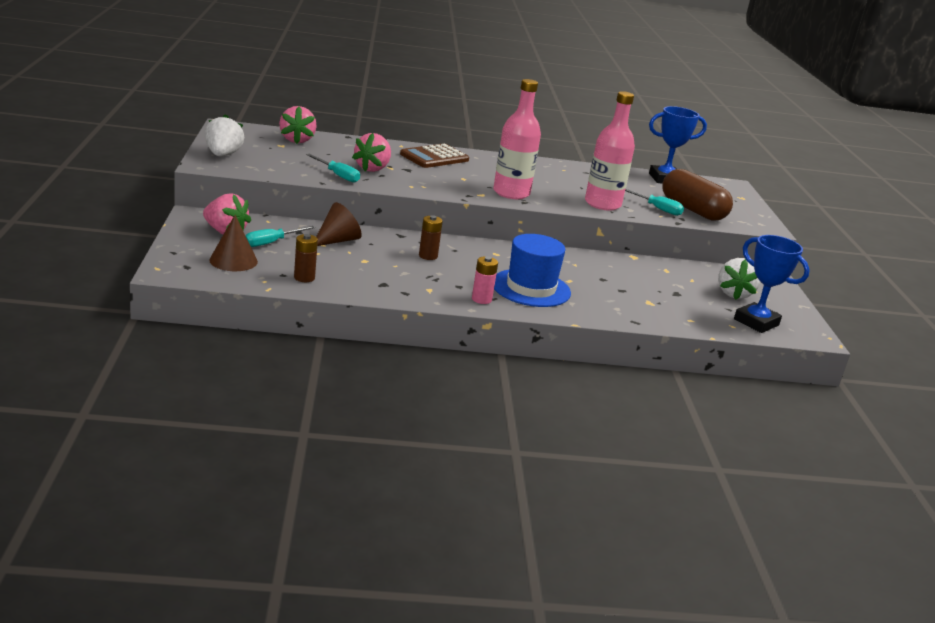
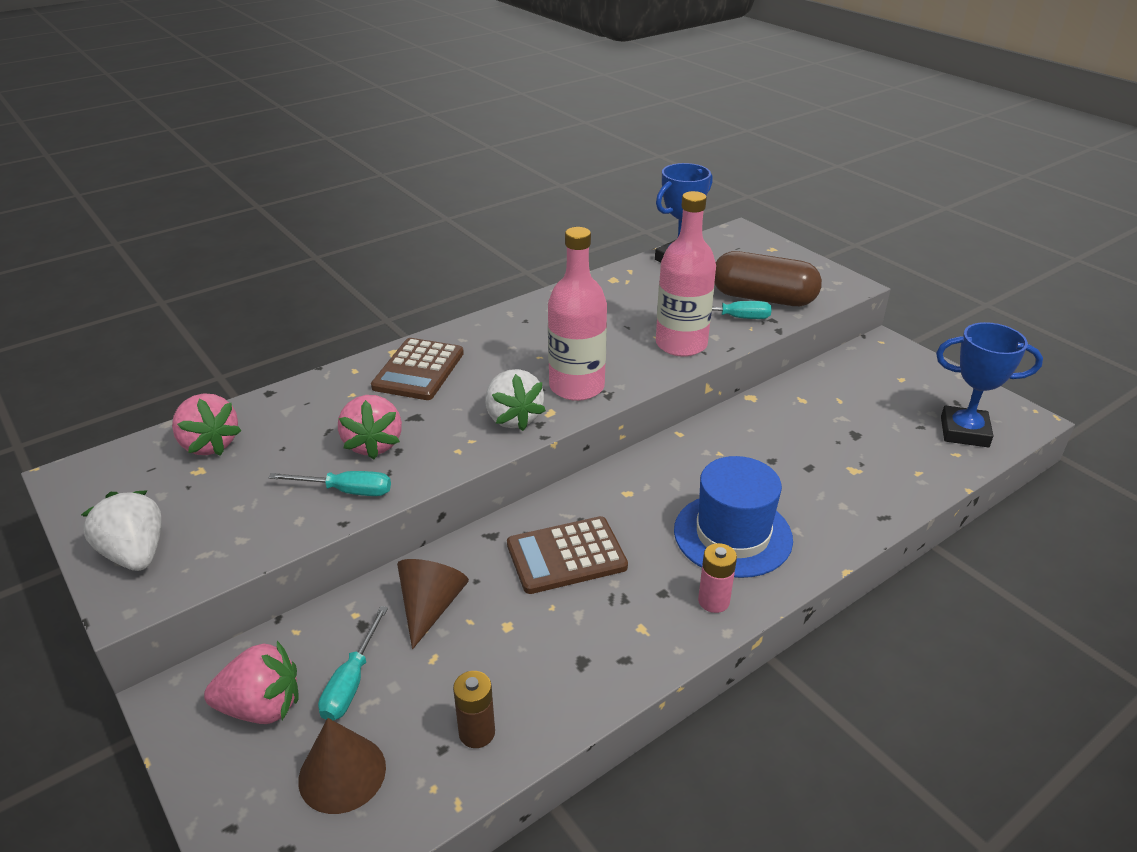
camera: 30 degrees left, 10 degrees up
brown battery [419,215,443,260] -> brown calculator [507,516,628,594]
white strawberry [718,258,760,300] -> white strawberry moved to [485,369,546,431]

